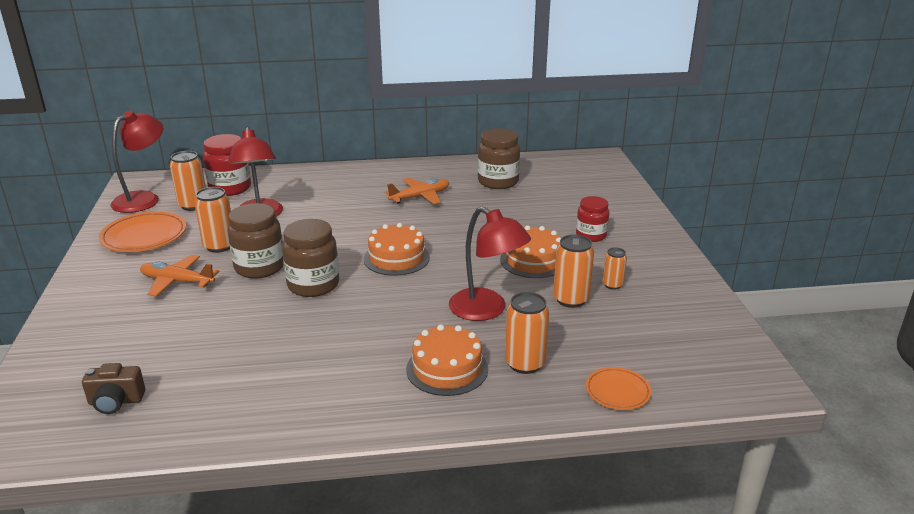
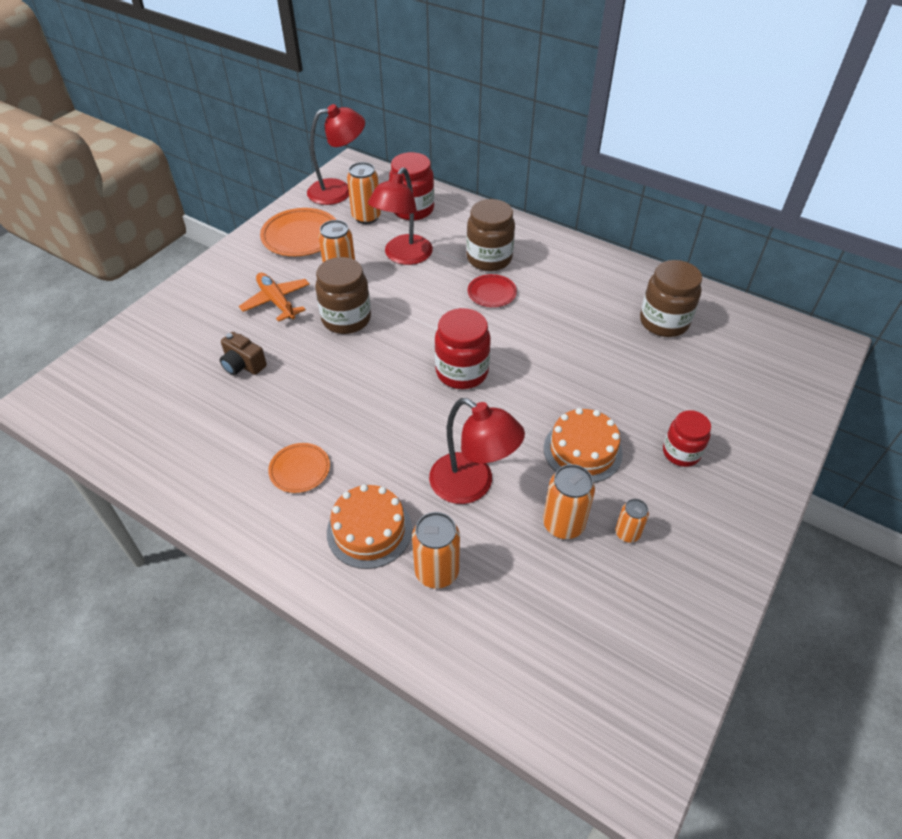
camera: 40 degrees right, 20 degrees up
brown camera [82,363,145,414] -> brown camera moved to [220,332,267,375]
brown jar [282,219,339,297] -> brown jar moved to [466,199,515,271]
orange cake [364,223,430,276] -> red jar [435,308,491,389]
orange plane [385,178,449,204] -> none
red lamp [449,206,531,321] -> red lamp turned 45 degrees counterclockwise [429,398,525,504]
orange plate [586,367,652,410] -> orange plate moved to [268,443,330,493]
none -> red plate [468,274,517,307]

